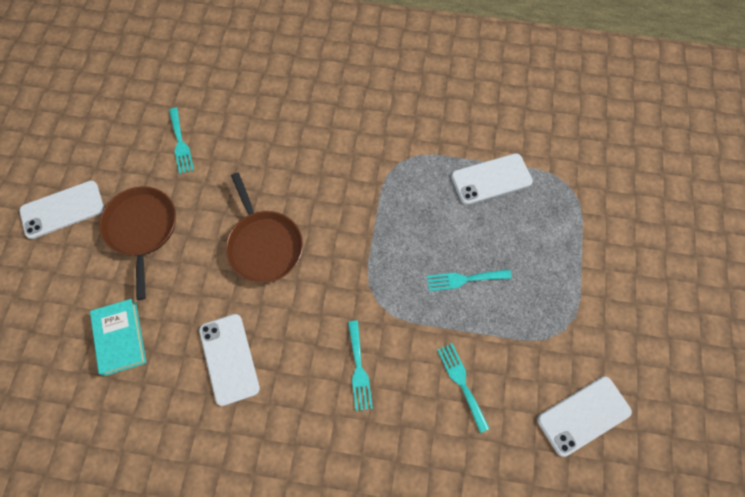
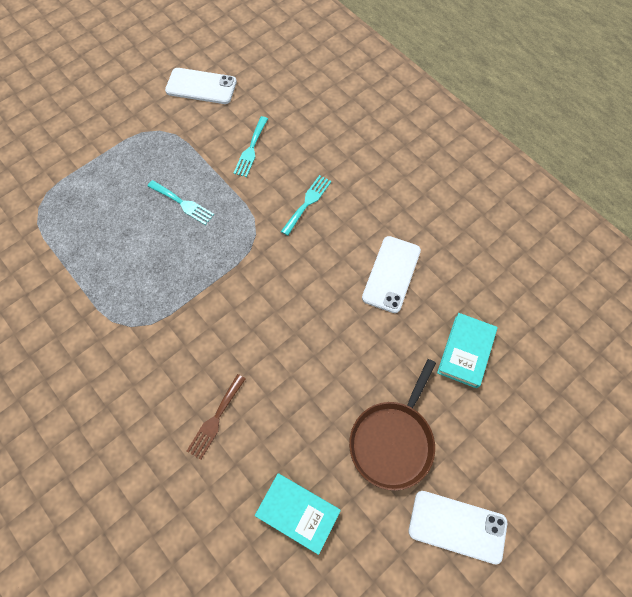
camera: 140 degrees left, 0 degrees up
turquoise fork [169,108,194,174] -> turquoise book [255,473,341,555]
brown pan [226,173,303,283] -> none
white phone [451,153,533,205] -> none
none -> brown fork [187,374,246,460]

